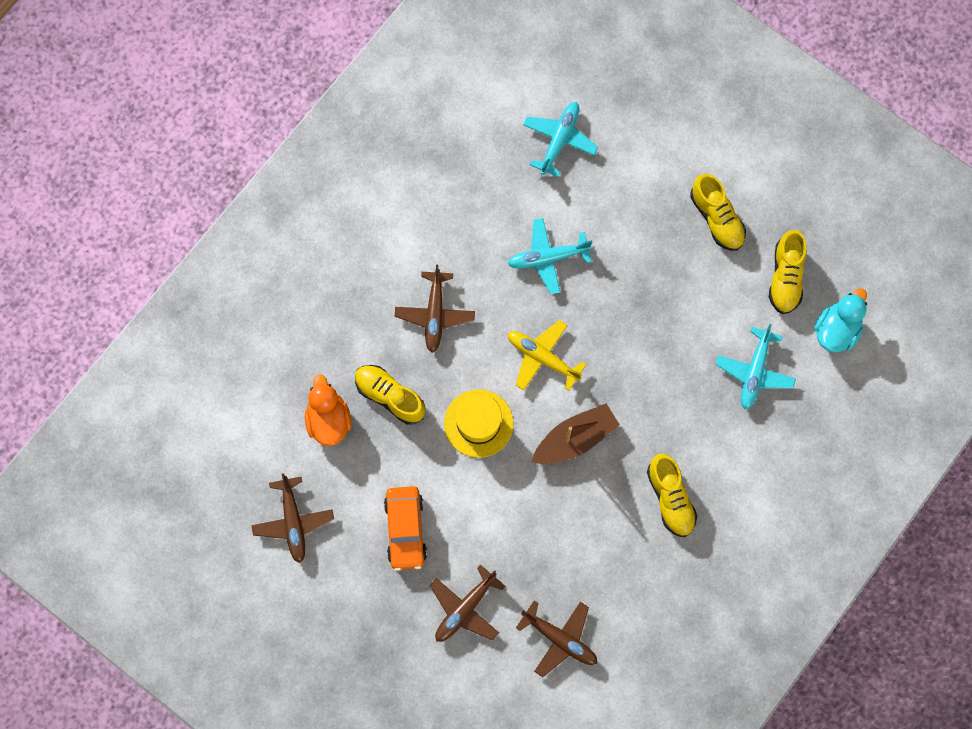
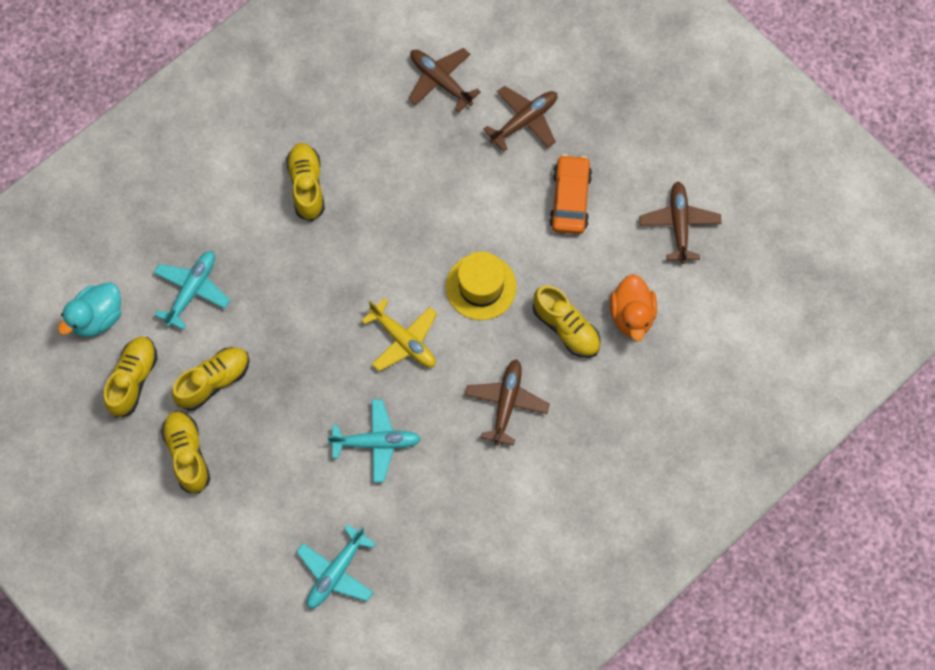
camera: 170 degrees left, 5 degrees down
brown boat [532,403,620,464] -> none
none -> yellow shoe [172,347,250,411]

